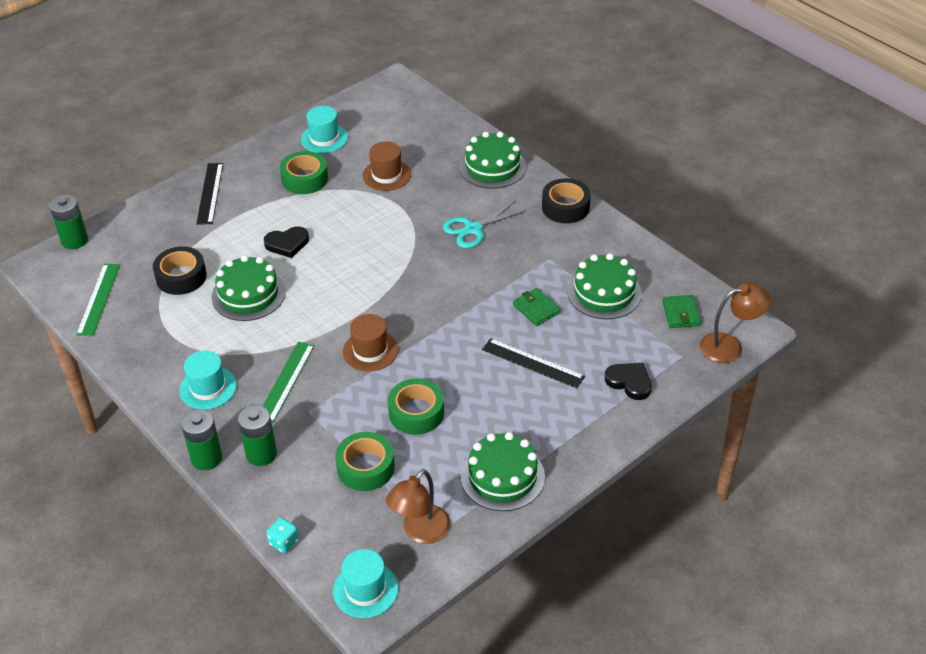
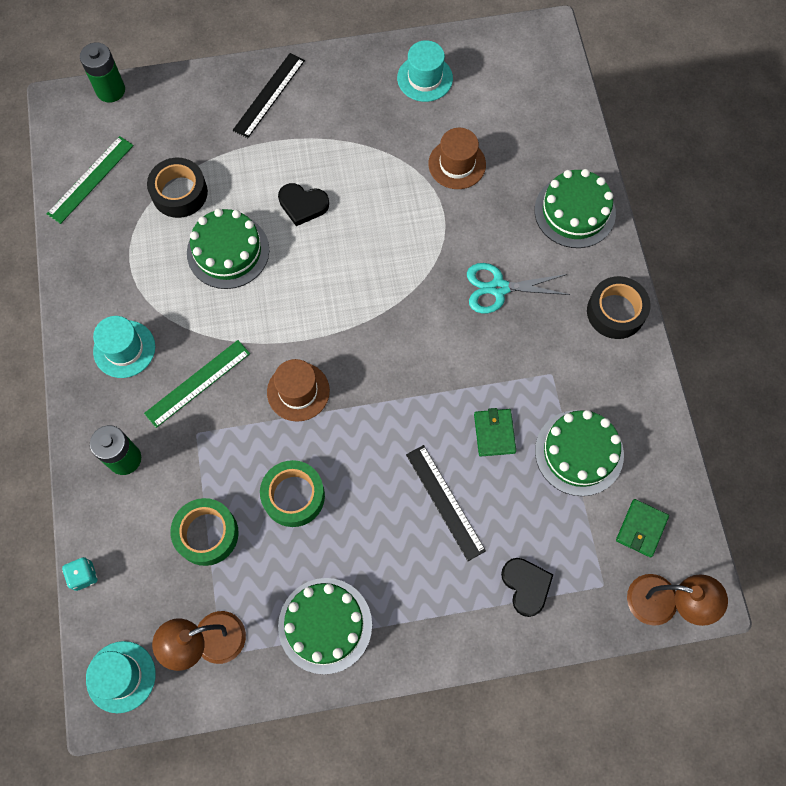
camera: 30 degrees right, 25 degrees up
green battery [181,409,222,470] -> none
green tape [280,151,328,194] -> none

